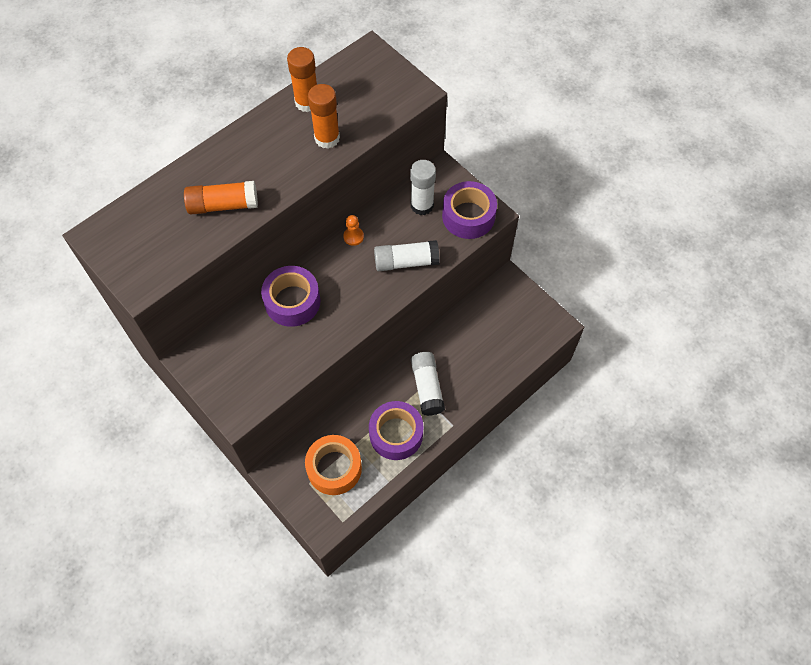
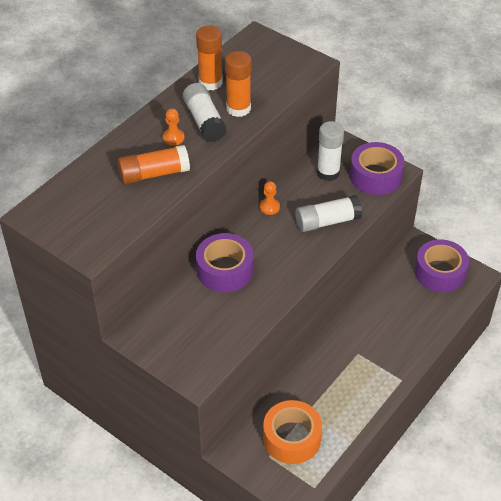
camera: 10 degrees left, 15 degrees down
purple tape [369,401,423,460] -> purple tape moved to [415,239,469,293]
white glue stick [411,352,445,416] -> white glue stick moved to [183,83,227,142]
none -> orange pawn [163,109,185,145]

